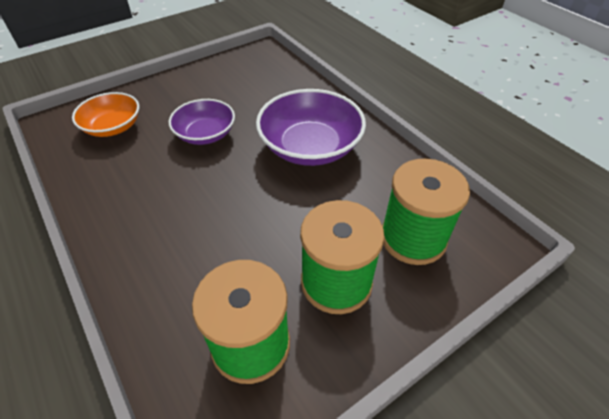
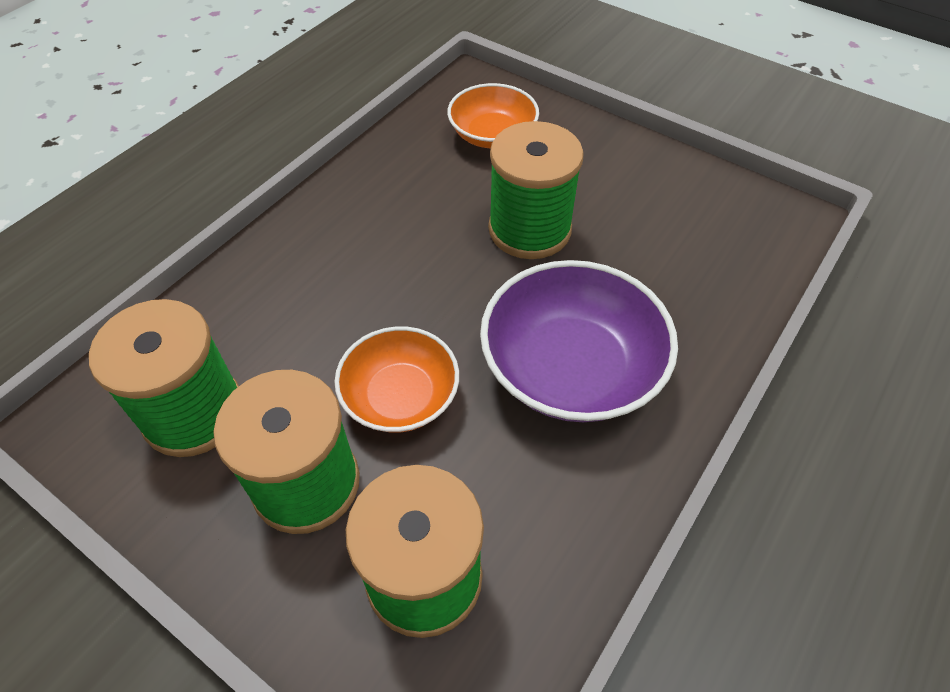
camera: 70 degrees right, 5 degrees up
purple bowl [169,99,235,145] -> green spool [488,121,584,259]
none -> orange bowl [334,326,459,433]

